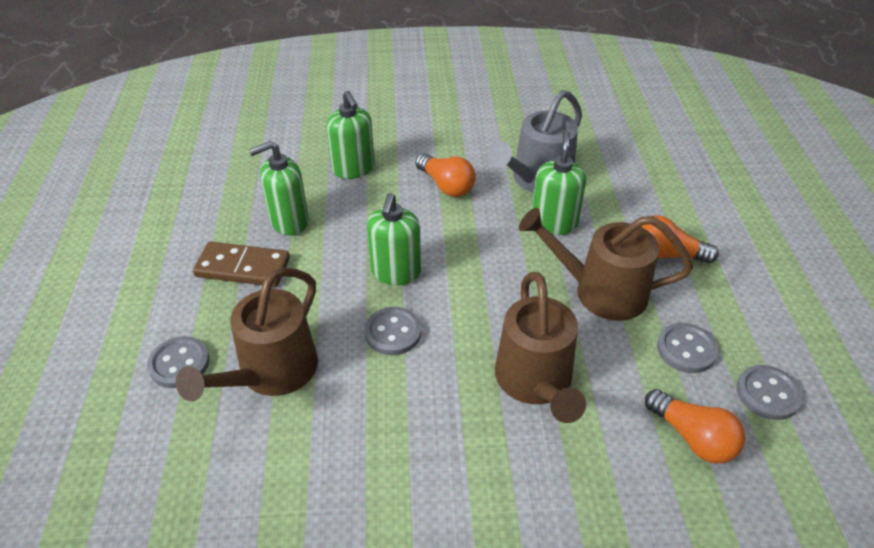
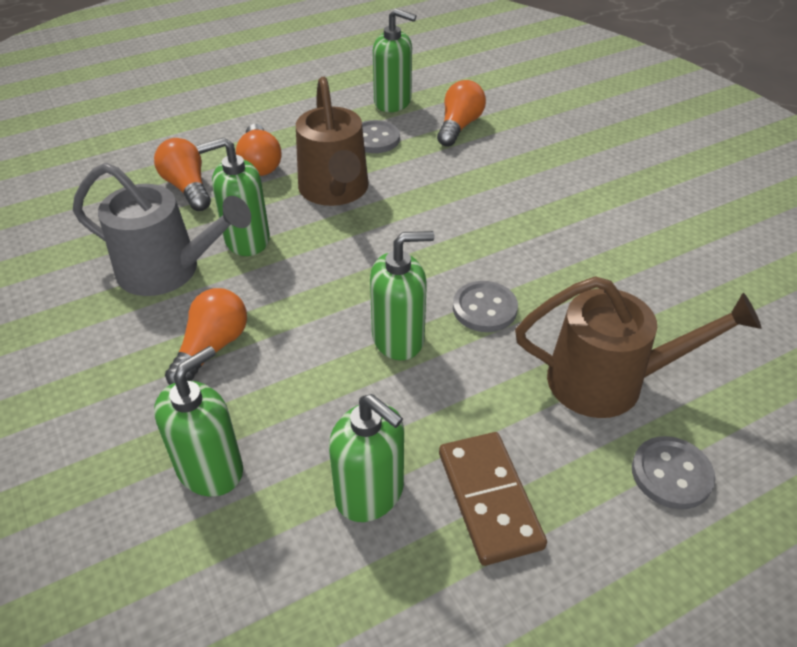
camera: 115 degrees left, 0 degrees up
brown watering can [495,272,586,423] -> none
grey button [737,365,803,420] -> green soap dispenser [373,9,416,112]
none -> orange light bulb [154,138,211,211]

